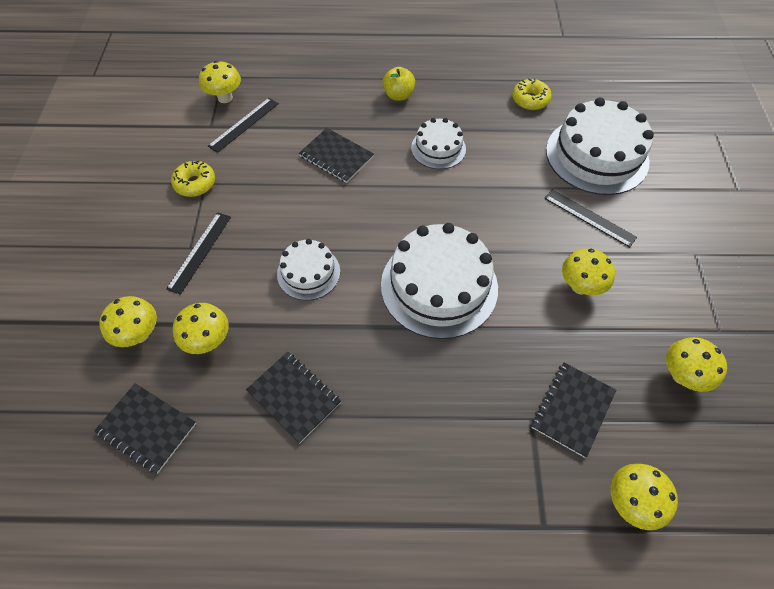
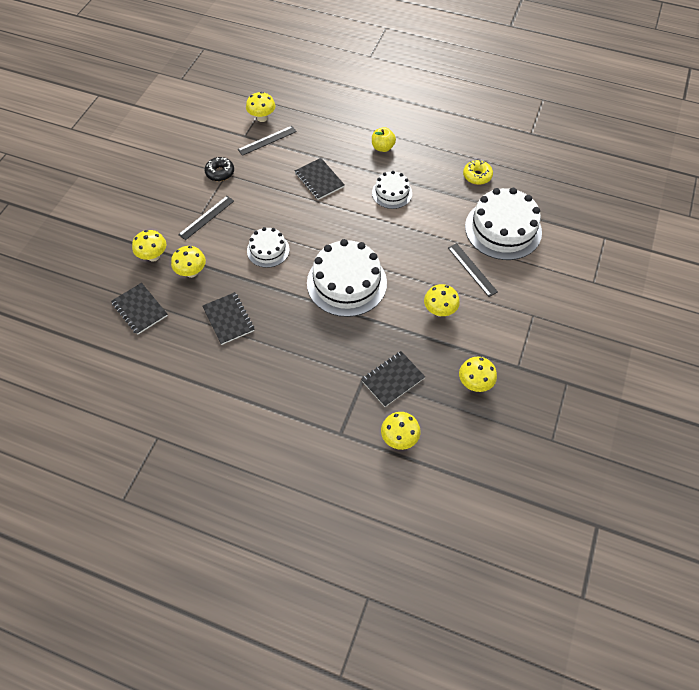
camera: 20 degrees right, 0 degrees up
yellow donut [171,161,215,197] -> black donut [204,157,234,181]

